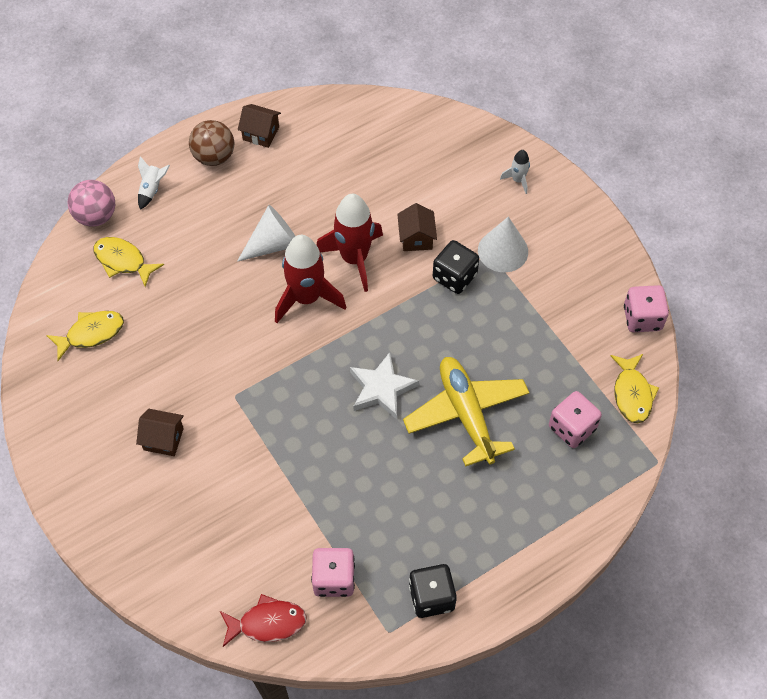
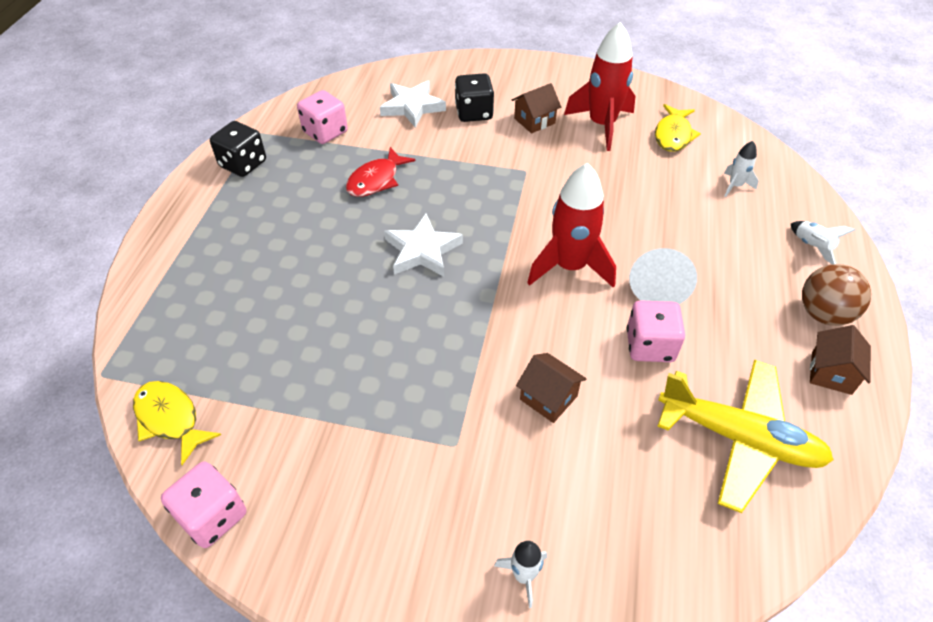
camera: 135 degrees right, 10 degrees down
pink ball [68,180,115,227] -> none
yellow fish [93,237,164,287] -> white rocket [724,141,758,197]
red fish [220,594,307,647] -> red fish moved to [346,147,416,197]
brown house [238,104,281,148] -> brown house turned 45 degrees counterclockwise [810,325,871,395]
red rocket [317,194,383,292] -> red rocket moved to [564,22,635,151]
yellow plane [403,357,529,467] -> yellow plane moved to [657,360,834,513]
black dice [433,240,479,294] -> black dice moved to [455,73,494,122]
white cone [478,217,528,273] -> none
pink dice [549,391,602,448] -> pink dice moved to [627,300,685,362]
none -> white star [380,80,446,128]

